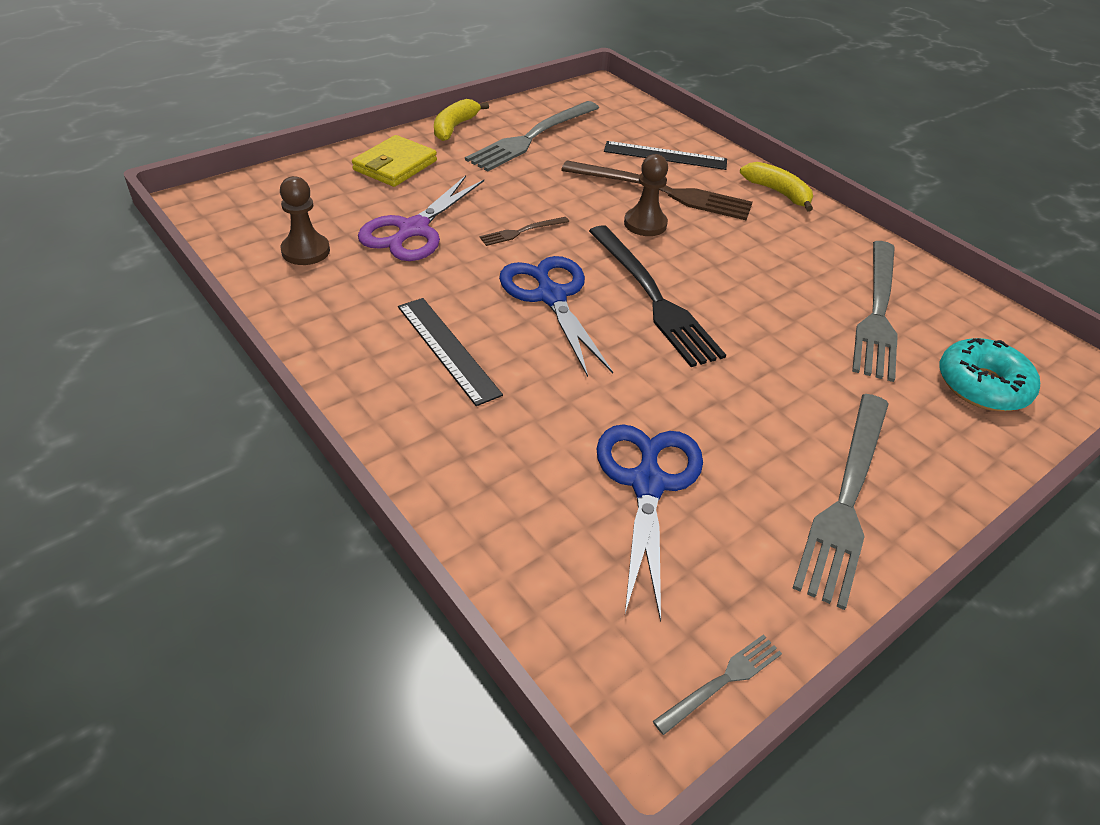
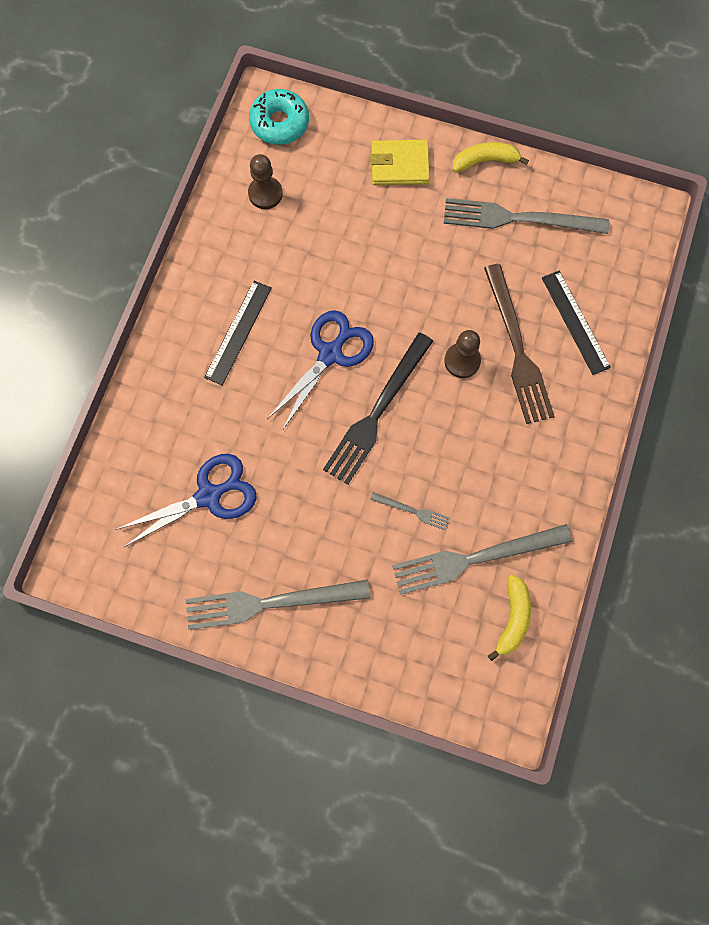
camera: 60 degrees right, 30 degrees up
purple scissors [358,175,484,261] -> none
brown fork [479,217,569,246] -> none
grey fork [653,634,782,735] -> grey fork moved to [370,492,450,531]
yellow banana [740,162,813,211] -> yellow banana moved to [488,575,531,661]
turquoise donut [939,338,1040,411] -> turquoise donut moved to [249,89,309,145]

